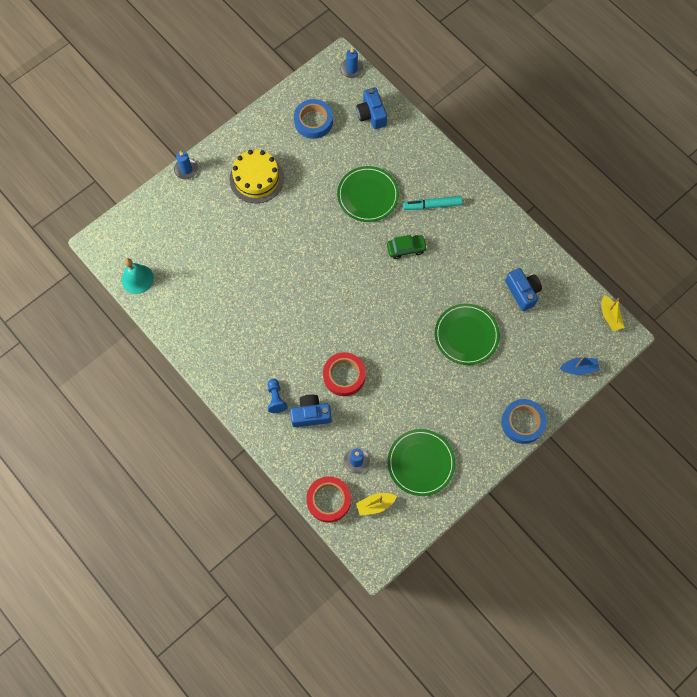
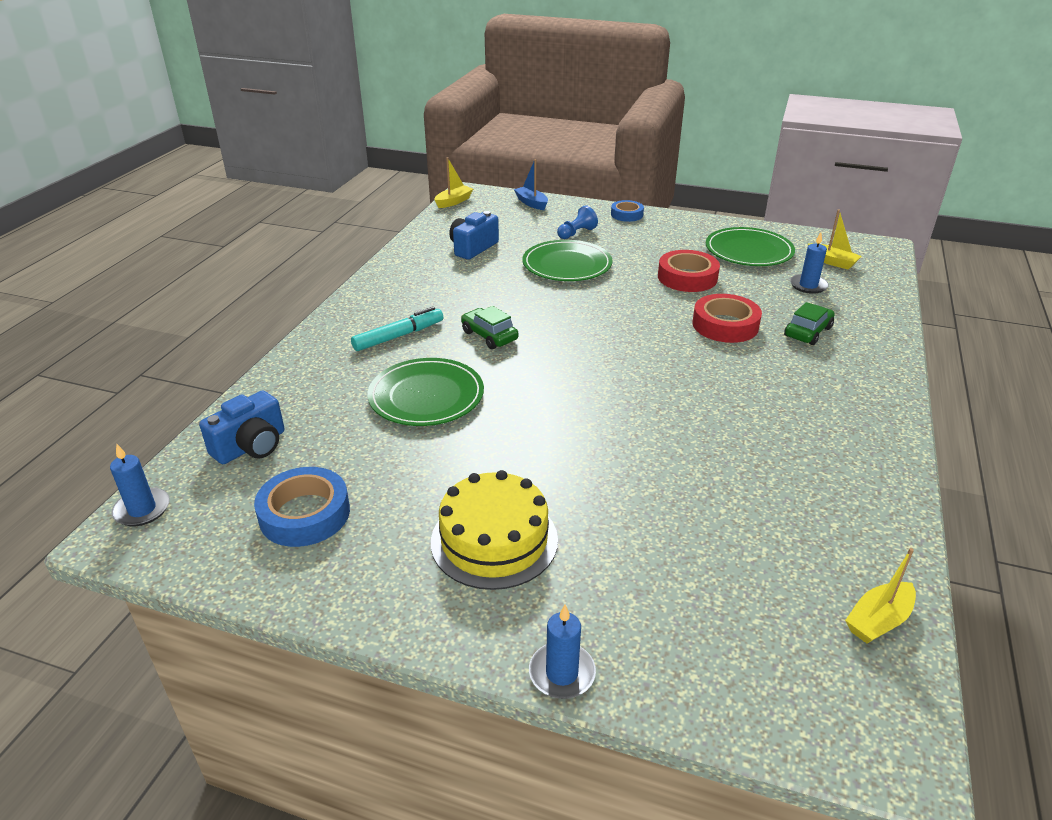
camera: 120 degrees left, 35 degrees down
turquoise bell [122,258,154,294] -> yellow boat [845,548,916,644]
blue pawn [268,379,288,413] -> blue pawn moved to [557,205,598,239]
blue camera [290,395,332,427] -> green car [784,302,835,345]
red tape [306,476,351,523] -> red tape moved to [658,250,720,292]
turquoise marker [403,196,462,210] -> turquoise marker turned 90 degrees counterclockwise [351,307,443,351]
blue tape [501,399,547,444] -> blue tape [611,200,644,222], size x0.63

